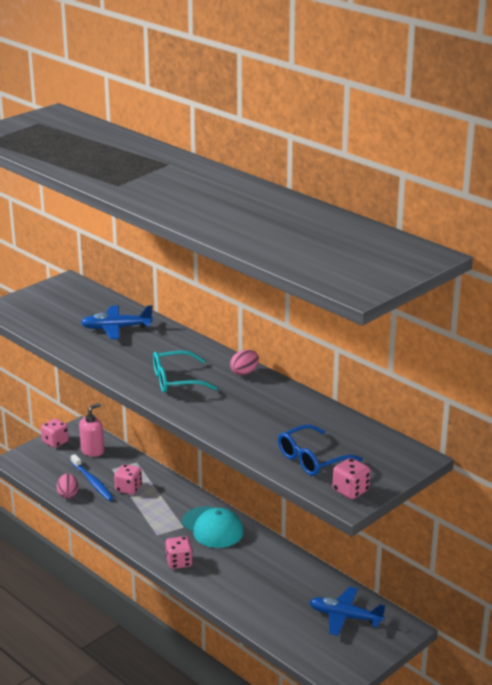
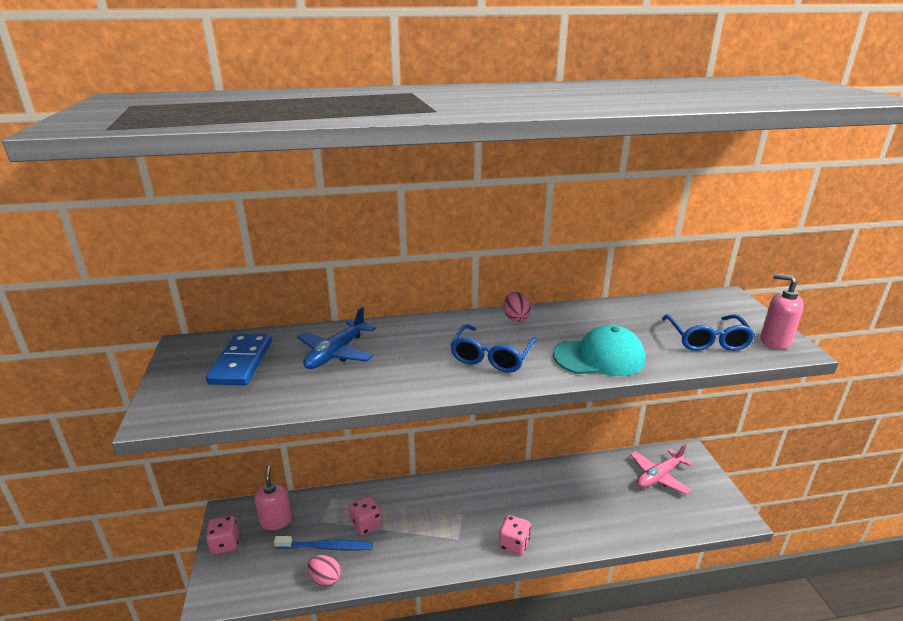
camera: 55 degrees left, 0 degrees up
turquoise glasses [153,351,217,393] -> blue glasses [450,324,537,373]
turquoise cap [182,506,244,548] -> turquoise cap moved to [553,325,645,376]
blue plane [309,587,385,636] -> pink plane [630,444,693,495]
pink dice [333,458,370,499] -> pink soap dispenser [760,274,804,349]
none -> blue domino [206,334,272,385]

